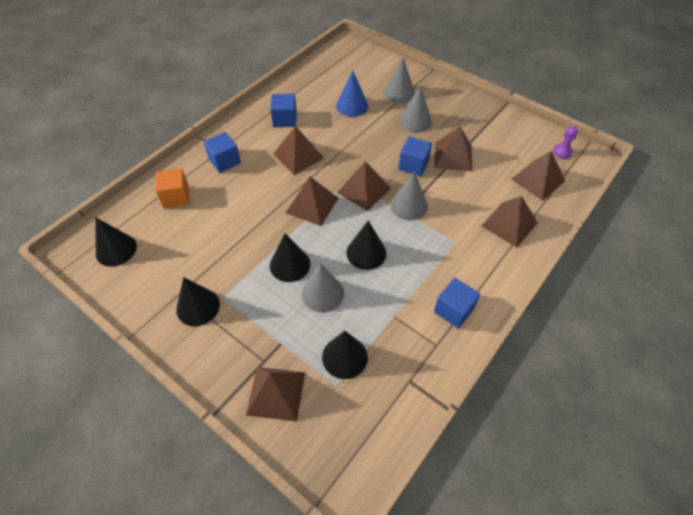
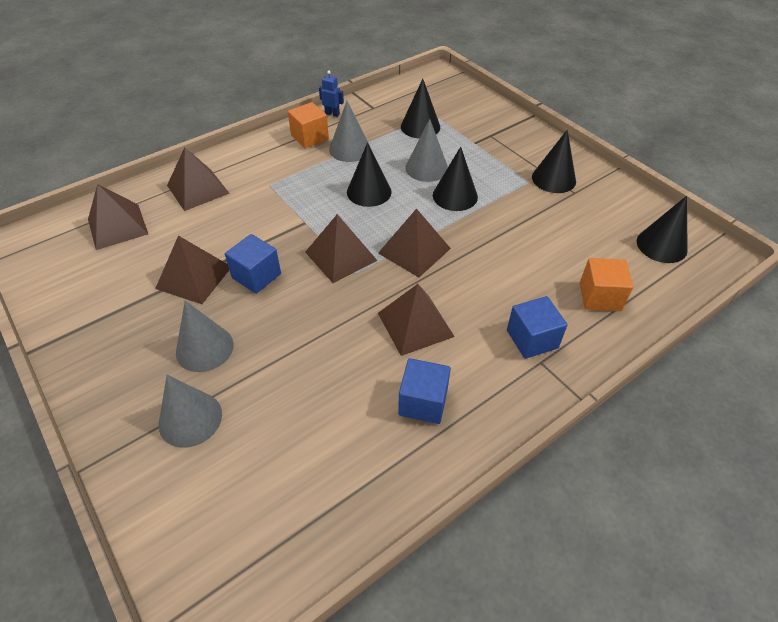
camera: 165 degrees left, 5 degrees down
brown pyramid [246,367,305,422] -> none
blue cone [336,70,368,117] -> none
grey cone [390,172,428,220] -> grey cone moved to [329,101,370,162]
blue cube [434,278,480,329] -> orange cube [288,102,329,149]
purple pawn [553,126,578,159] -> none
none -> blue robot [319,70,344,117]

